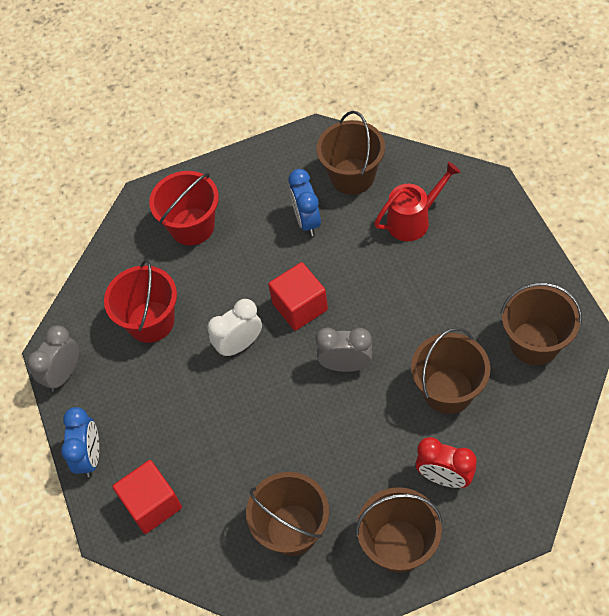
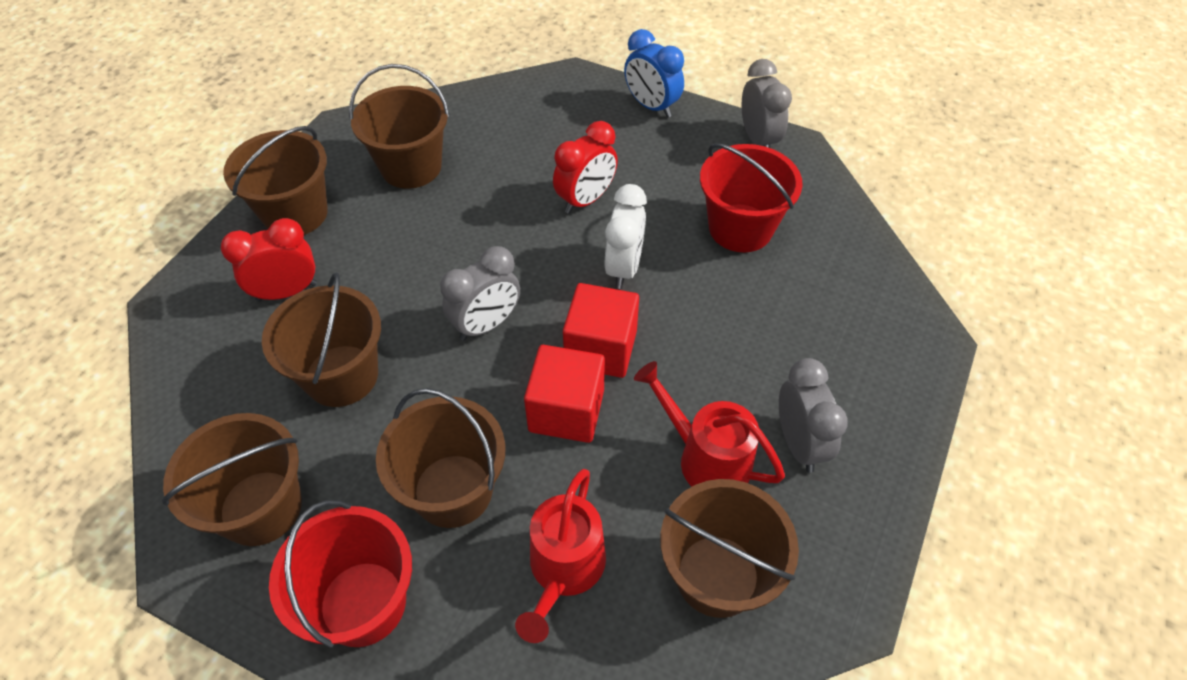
camera: 130 degrees right, 5 degrees down
red cube [112,460,182,534] -> red cube moved to [524,345,605,443]
red bucket [149,171,219,245] -> red bucket moved to [269,500,412,648]
blue clock [289,169,321,236] -> red watering can [634,361,785,487]
none -> brown bucket [376,388,505,528]
none -> red clock [553,121,618,214]
none -> grey clock [779,358,848,473]

